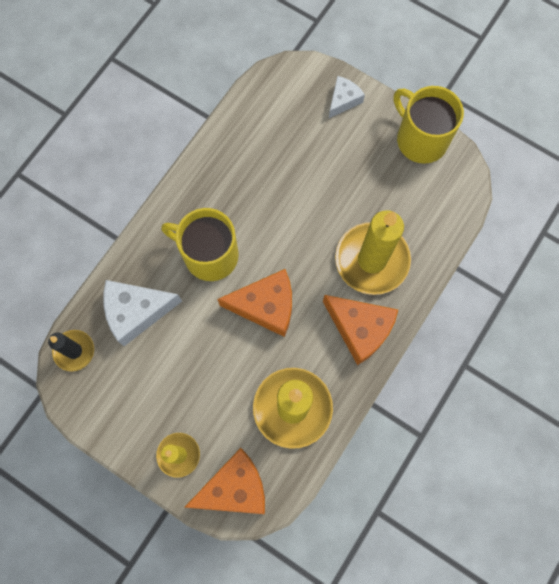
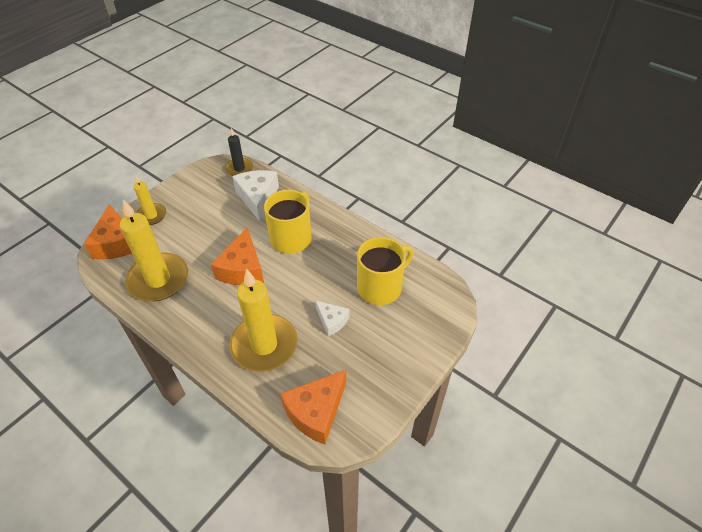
camera: 95 degrees right, 25 degrees down
orange cheese [323,295,398,365] -> orange cheese moved to [280,370,346,444]
white cheese [329,76,365,118] -> white cheese moved to [315,300,349,336]
yellow mug [394,86,464,164] -> yellow mug moved to [357,237,413,305]

